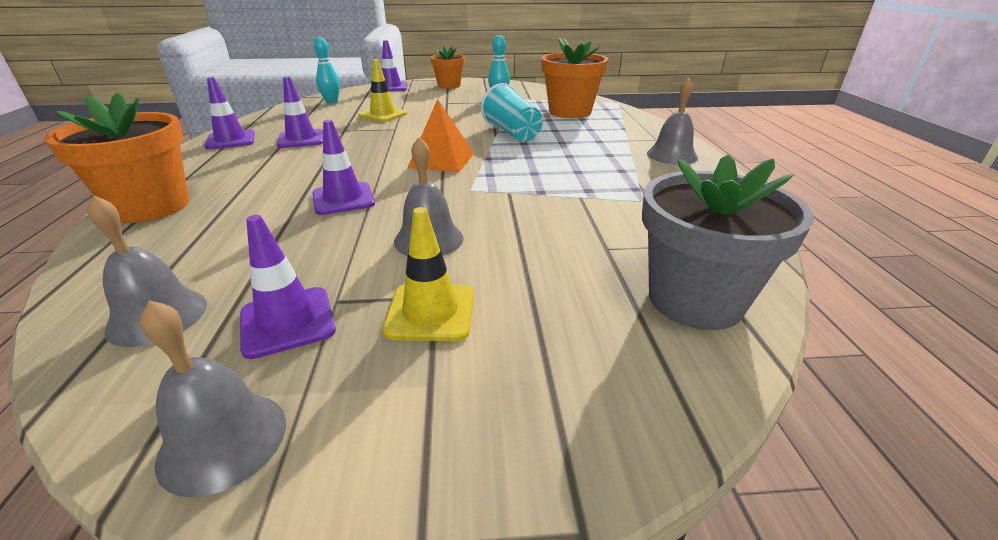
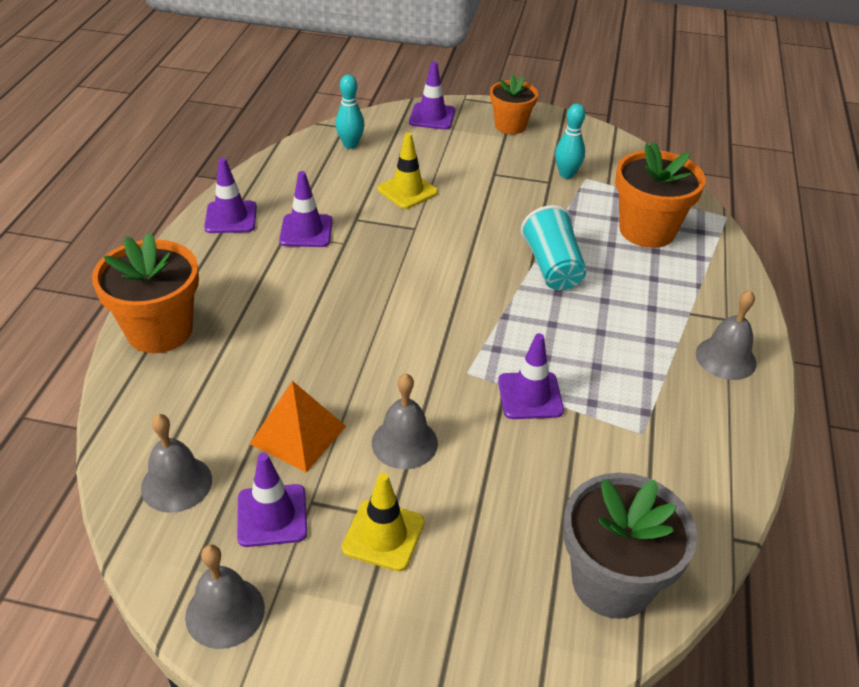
camera: 15 degrees right, 10 degrees up
purple traffic cone [312,119,375,215] -> purple traffic cone moved to [498,333,564,419]
orange pyramid [407,99,474,173] -> orange pyramid moved to [250,381,346,473]

